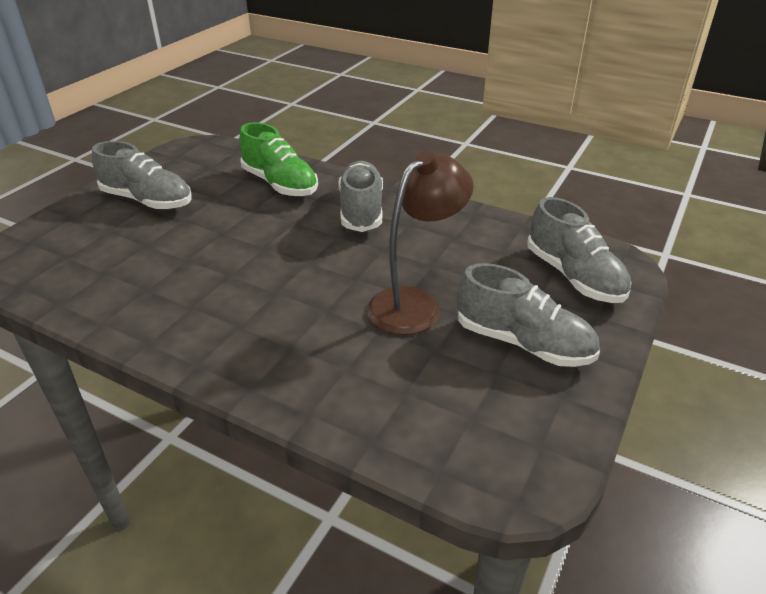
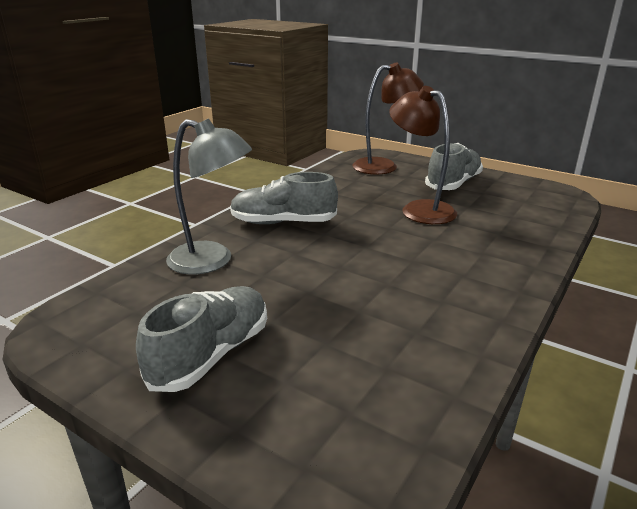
camera: 85 degrees left, 10 degrees down
green shoe [239,122,318,197] -> grey lamp [166,118,252,275]
grey shoe [527,197,631,303] -> brown lamp [352,62,424,175]

